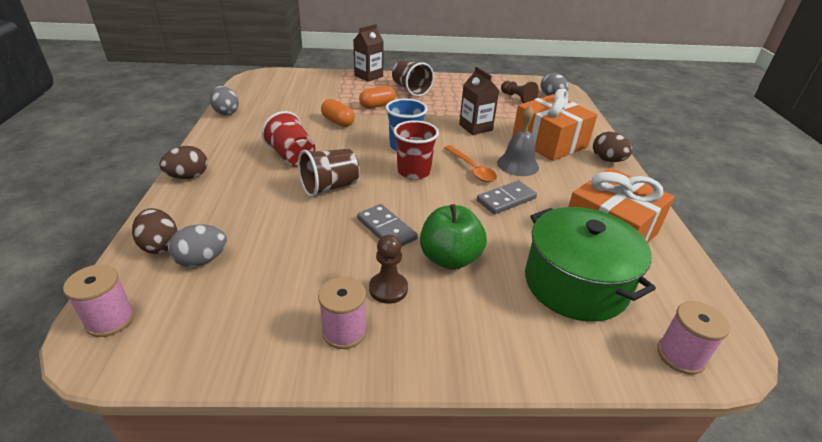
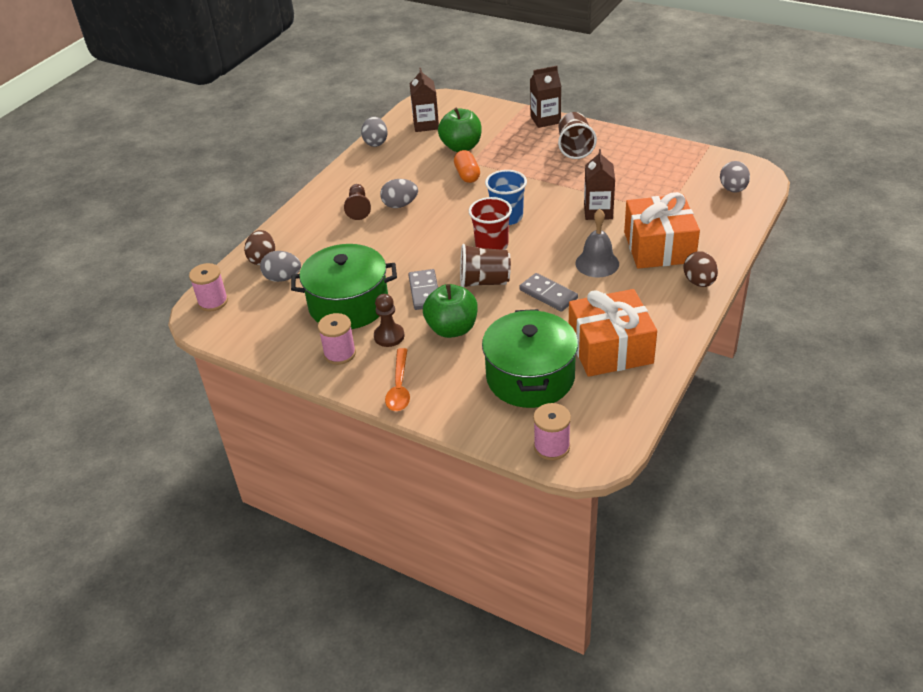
camera: 35 degrees right, 5 degrees up
brown egg [159,146,208,179] -> none
red cup [261,111,315,167] -> grey egg [380,179,418,208]
brown cup [298,149,360,197] -> brown cup moved to [460,244,511,288]
orange capsule [359,85,396,109] -> none
orange spoon [444,145,497,182] -> orange spoon moved to [385,348,410,411]
grey domino [477,181,537,214] -> grey domino turned 45 degrees clockwise [519,273,578,312]
brown pawn [501,81,539,103] -> brown pawn moved to [344,184,371,220]
none -> green pot [291,244,397,329]
none -> brown carton [410,68,439,132]
none -> green apple [438,108,482,152]

